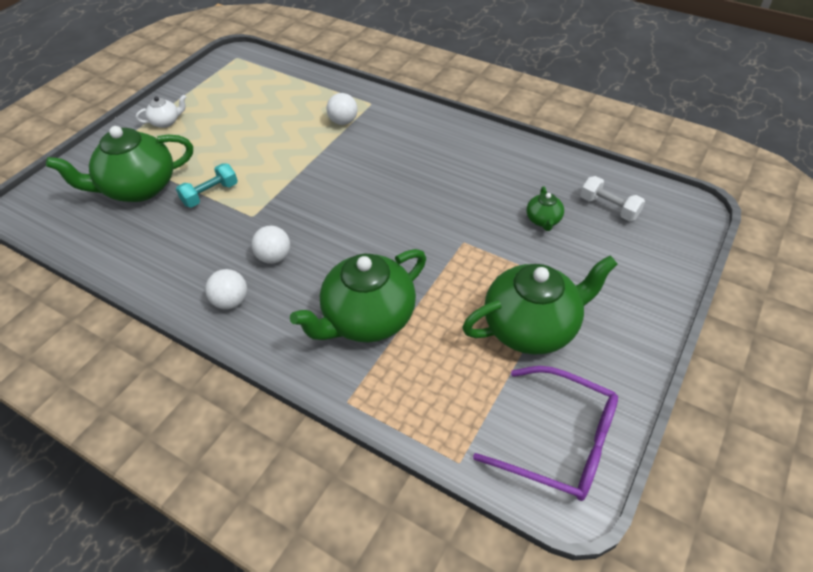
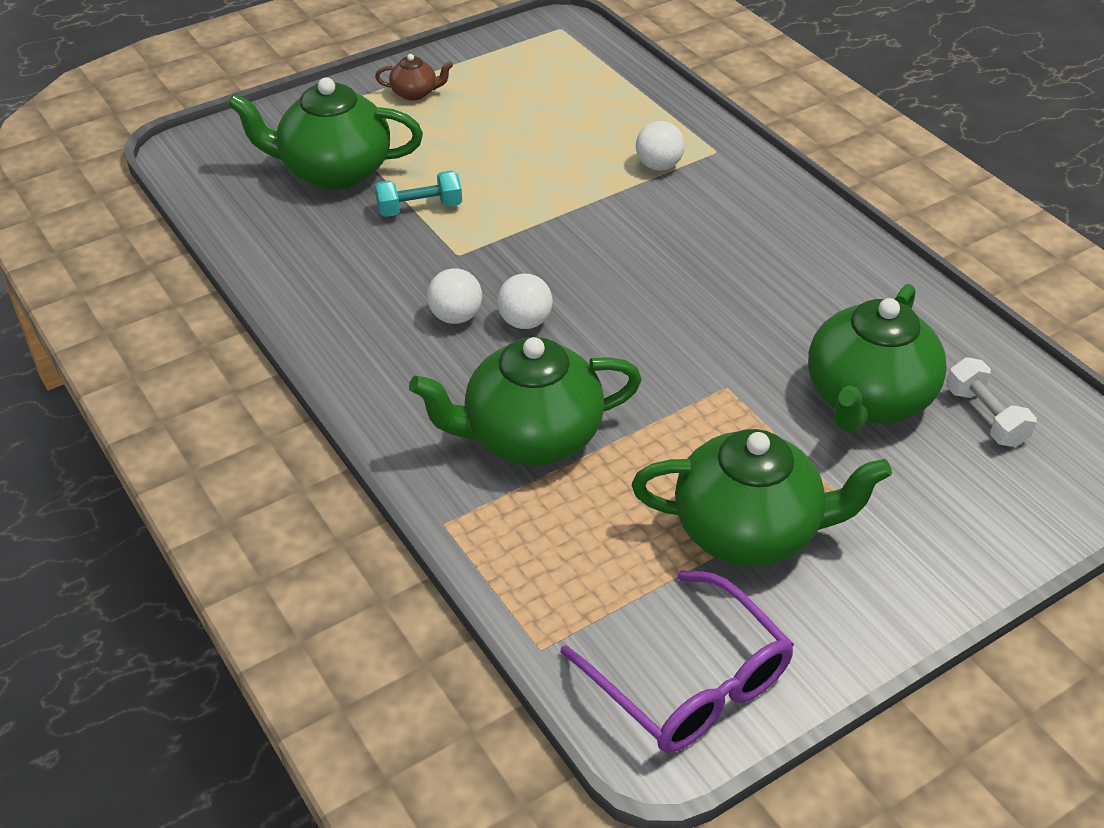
camera: 25 degrees right, 5 degrees down
white teapot [136,95,186,128] -> brown teapot [375,54,453,101]
white ball [205,269,247,309] -> white ball moved to [497,274,553,329]
green teapot [527,187,564,231] -> green teapot [808,284,947,432], size x2.23

